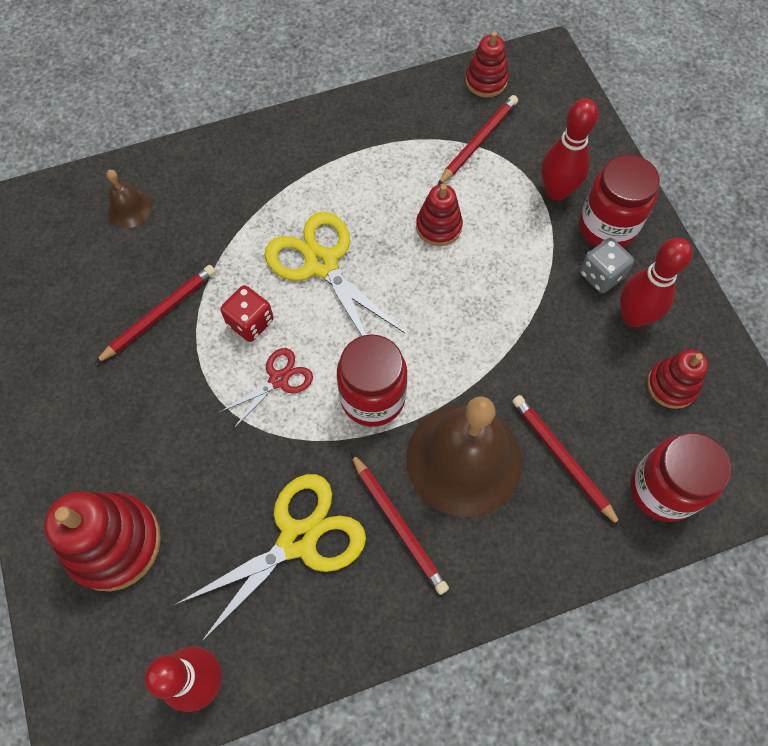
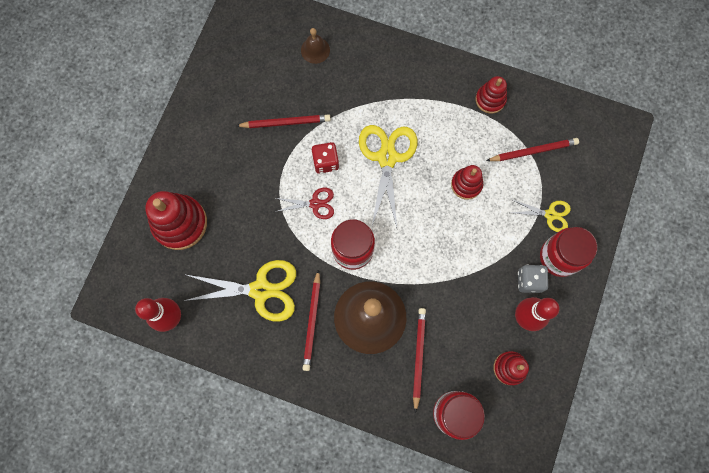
camera: 40 degrees right, 10 degrees up
red stacking toy [465,31,508,98] -> red stacking toy moved to [476,76,507,114]
red bowling pin [541,98,598,201] -> yellow scissors [511,199,571,232]

